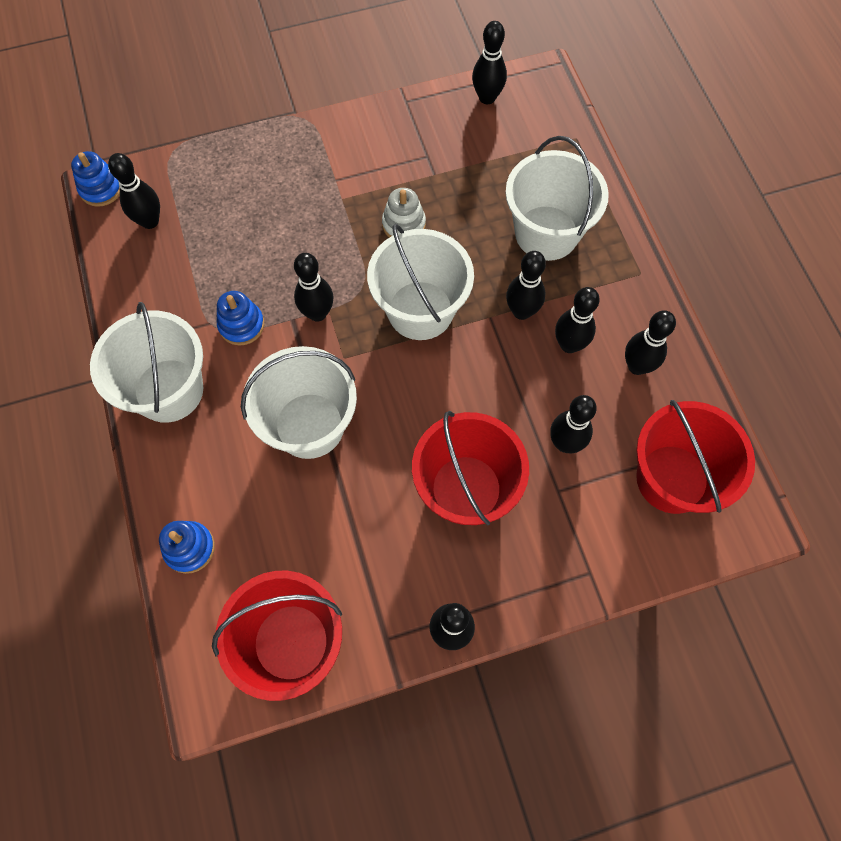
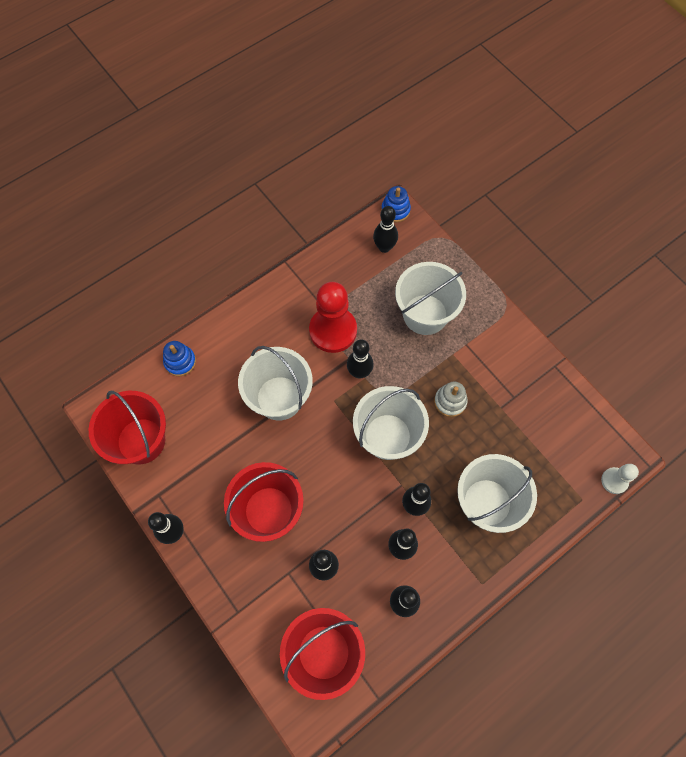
camera: 70 degrees right, 0 degrees up
white bucket [90,302,203,423] -> white bucket moved to [395,262,466,335]
blue stacking toy [217,291,264,346] -> red pawn [309,282,357,353]
black bowling pin [472,21,507,104] -> none
none -> white pawn [601,464,639,494]

